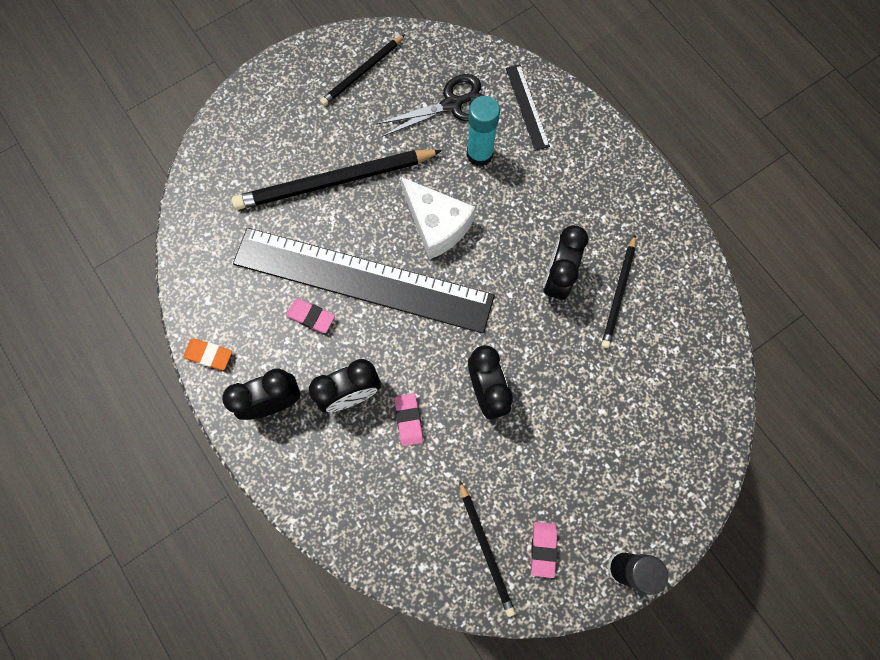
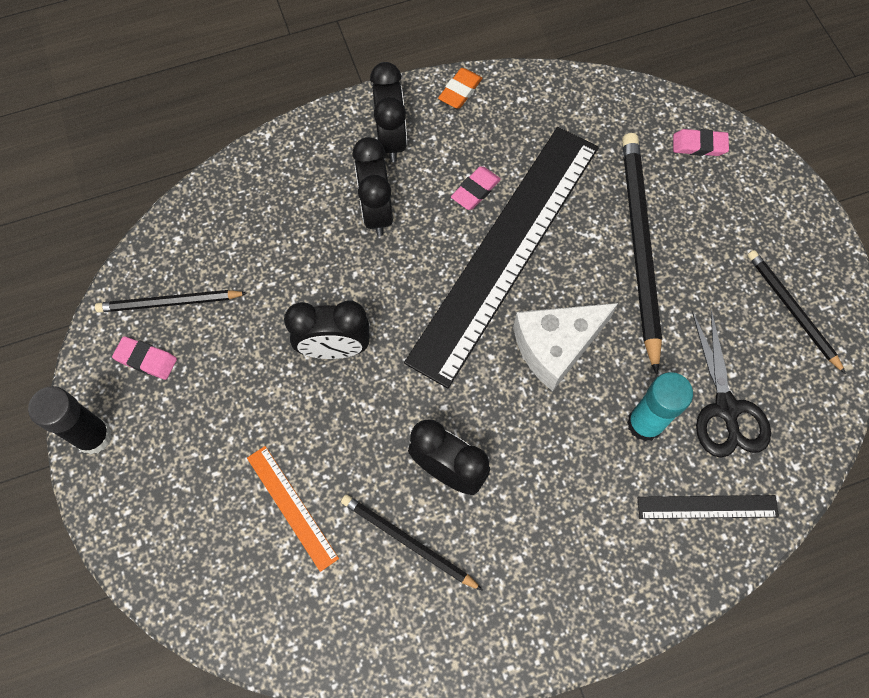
camera: 105 degrees right, 5 degrees down
pink eraser [394,394,423,446] -> pink eraser moved to [673,129,729,156]
none -> orange ruler [247,446,339,572]

